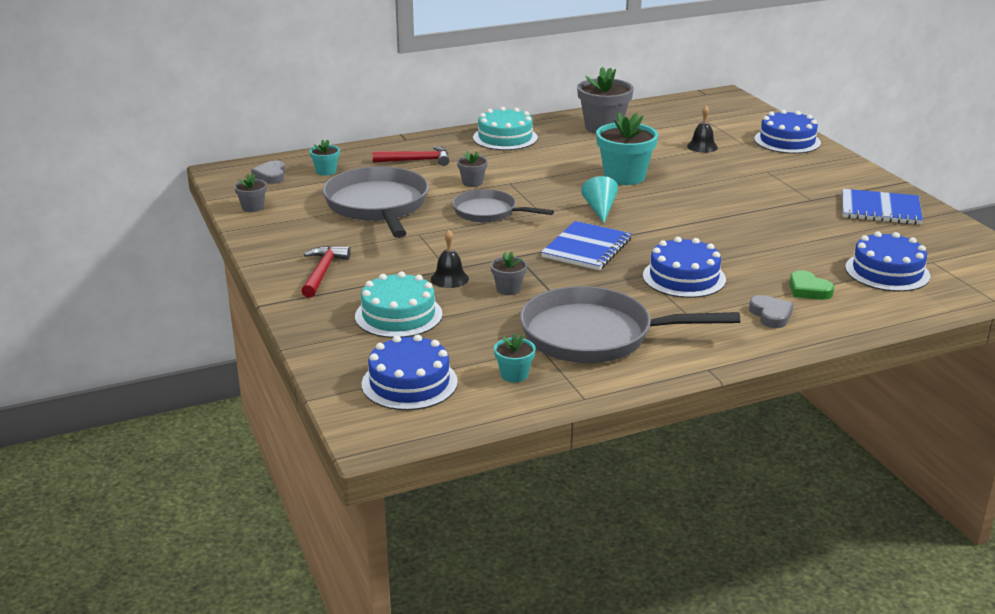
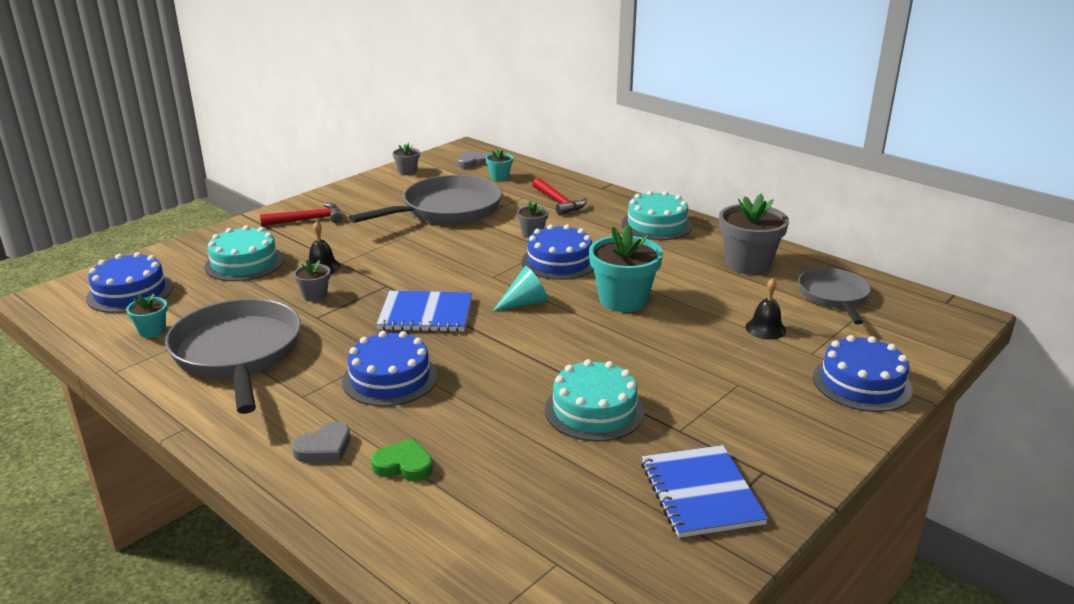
camera: 65 degrees right, 0 degrees up
grey pan [452,189,554,223] -> grey pan moved to [798,268,871,324]
green heart [789,270,834,300] -> green heart turned 75 degrees clockwise [371,439,433,481]
blue cake [845,231,930,292] -> blue cake moved to [522,224,594,280]
none -> turquoise cake [545,359,645,442]

